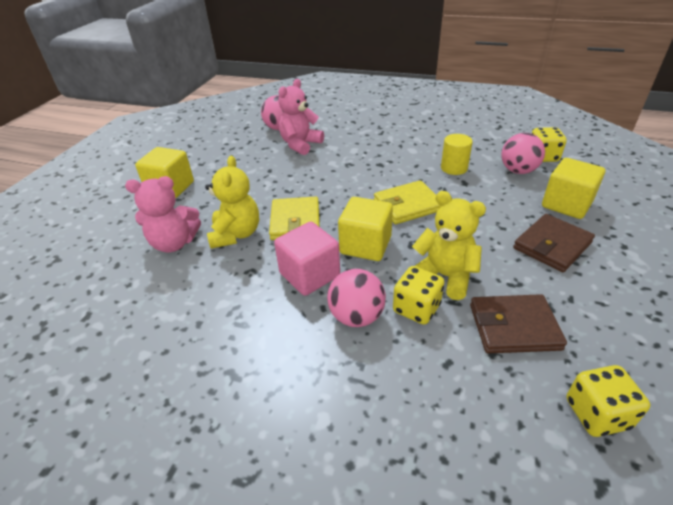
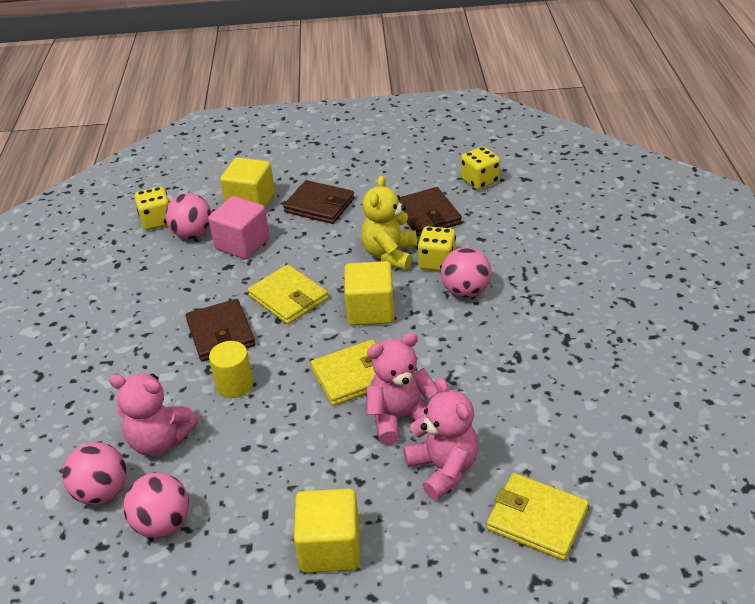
camera: 110 degrees left, 0 degrees up
yellow teddy bear [205,156,259,249] -> pink teddy bear [366,332,438,445]
pink cube [274,222,340,296] -> pink cube moved to [208,196,270,259]
yellow cylinder [441,134,473,175] -> yellow cylinder moved to [209,341,253,398]
none -> pink ball [123,473,189,538]
none -> brown wallet [186,299,255,362]
none -> yellow wallet [486,473,589,560]

